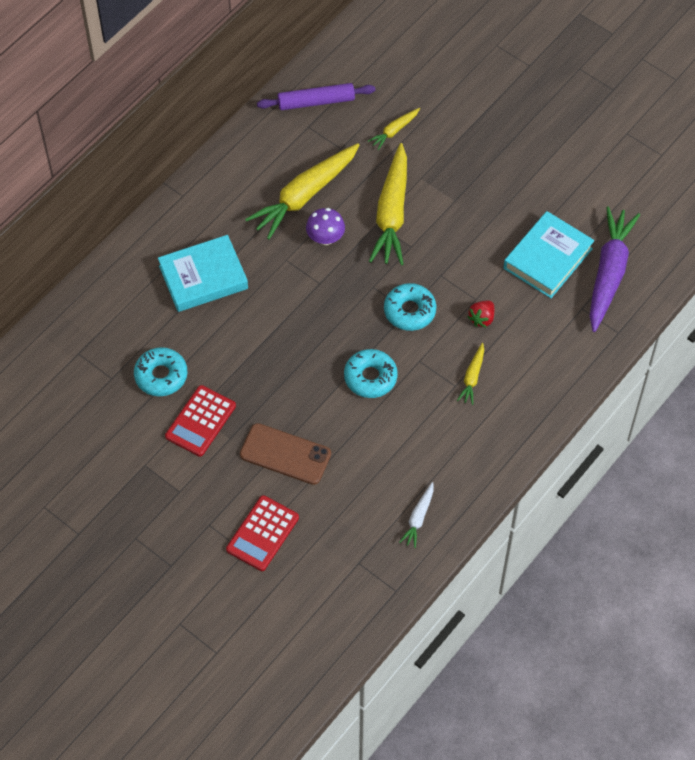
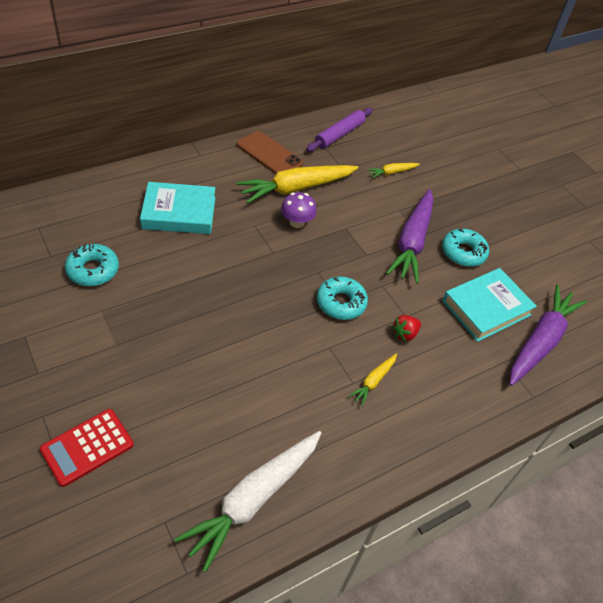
camera: 15 degrees right, 10 degrees down
red calculator [165,385,236,457] -> none
brown phone [240,423,331,485] -> brown phone moved to [237,131,303,174]
purple rolling pin [257,83,376,110] -> purple rolling pin turned 60 degrees counterclockwise [306,107,373,152]
turquoise donut [344,349,398,398] -> turquoise donut moved to [442,228,489,267]
yellow carrot [369,143,407,265] -> none
white carrot [399,482,434,548] -> white carrot [175,431,321,572], size x2.13
none -> purple carrot [386,189,433,283]

